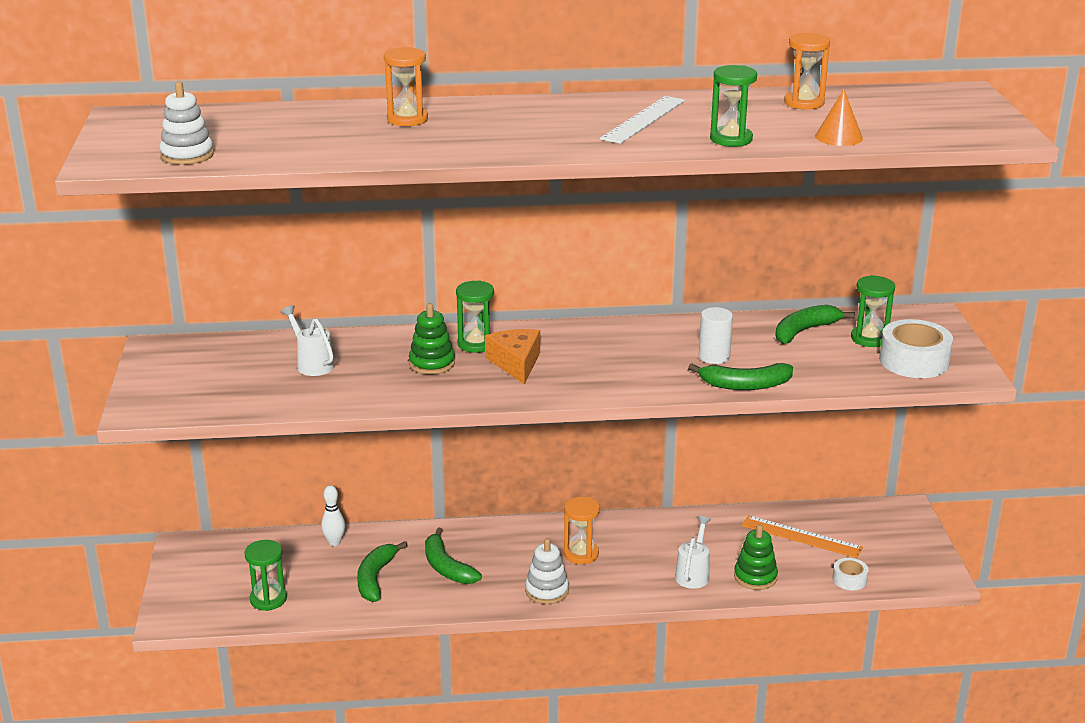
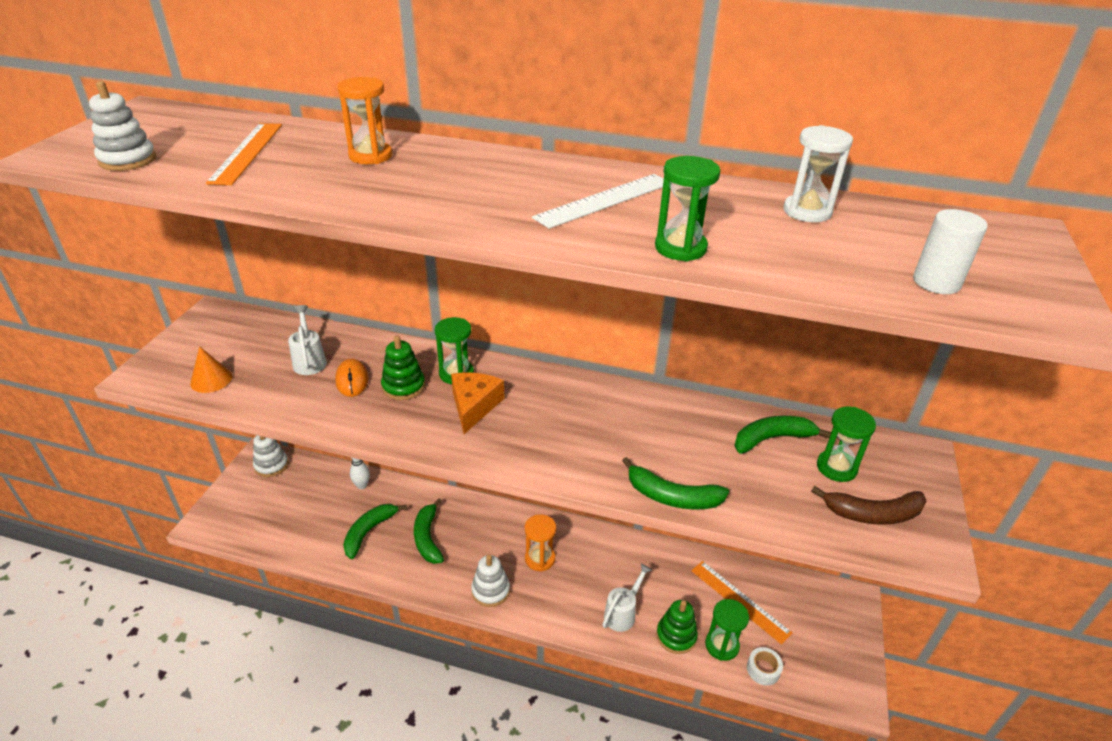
camera: 20 degrees right, 10 degrees up
green hourglass [244,540,287,611] -> green hourglass moved to [705,599,749,661]
white cylinder [699,307,733,364] -> white cylinder moved to [913,209,988,294]
orange hourglass [784,33,830,110] -> white hourglass [783,125,853,222]
orange cone [815,89,863,146] -> orange cone moved to [190,346,232,393]
white tape [879,319,953,378] -> brown banana [811,486,926,525]
none -> orange ruler [206,123,282,185]
none -> white stacking toy [253,435,288,477]
none -> orange mouse [335,358,368,397]

